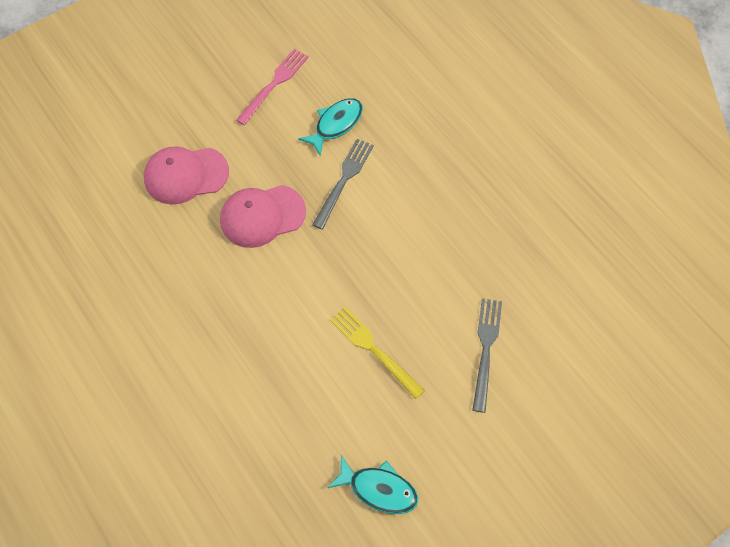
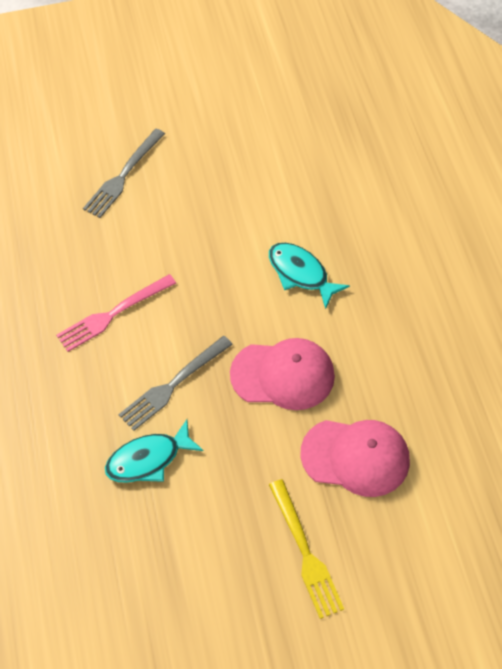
camera: 155 degrees left, 5 degrees down
pink fork [236,49,309,125] -> pink fork moved to [56,274,176,352]
turquoise fish [328,455,419,514] -> turquoise fish moved to [269,243,350,309]
yellow fork [330,307,425,399] -> yellow fork moved to [269,479,344,619]

